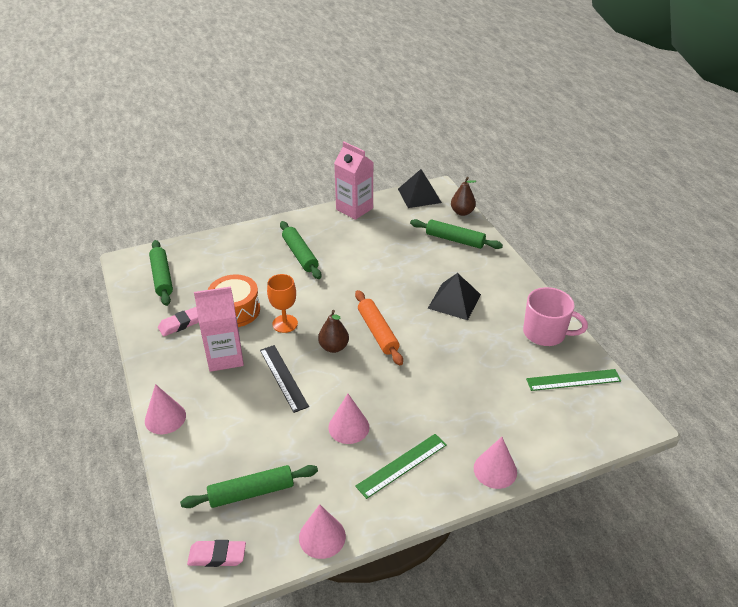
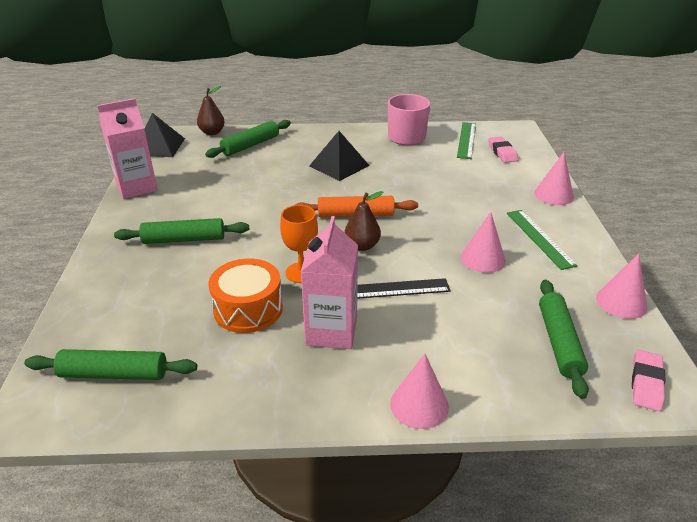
camera: 70 degrees left, 5 degrees down
pink eraser [158,307,199,337] -> pink eraser moved to [488,137,518,163]

